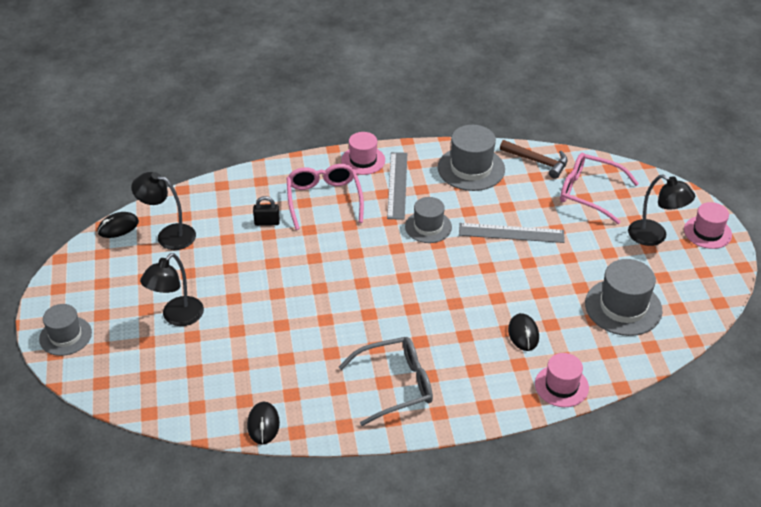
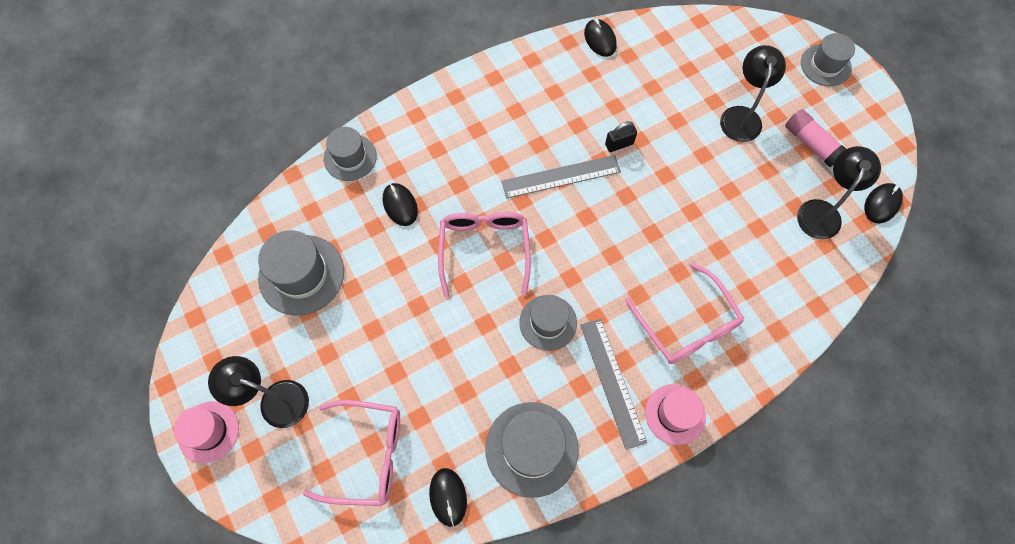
camera: 160 degrees right, 25 degrees up
black lamp [131,172,196,250] -> black lamp turned 60 degrees counterclockwise [797,146,881,239]
black padlock [253,196,280,226] -> black padlock moved to [605,121,637,152]
grey glasses [339,337,433,426] -> none
grey ruler [459,223,564,243] -> grey ruler moved to [501,155,621,199]
brown hammer [500,140,568,179] -> black mouse [429,468,467,527]
pink hat [535,353,589,407] -> grey hat [324,127,377,181]
none -> pink glasses [438,212,531,297]
none -> pink glue stick [785,109,846,167]

